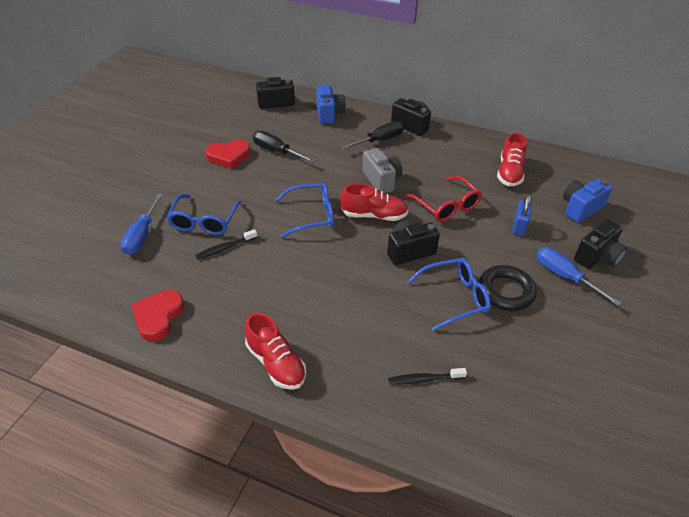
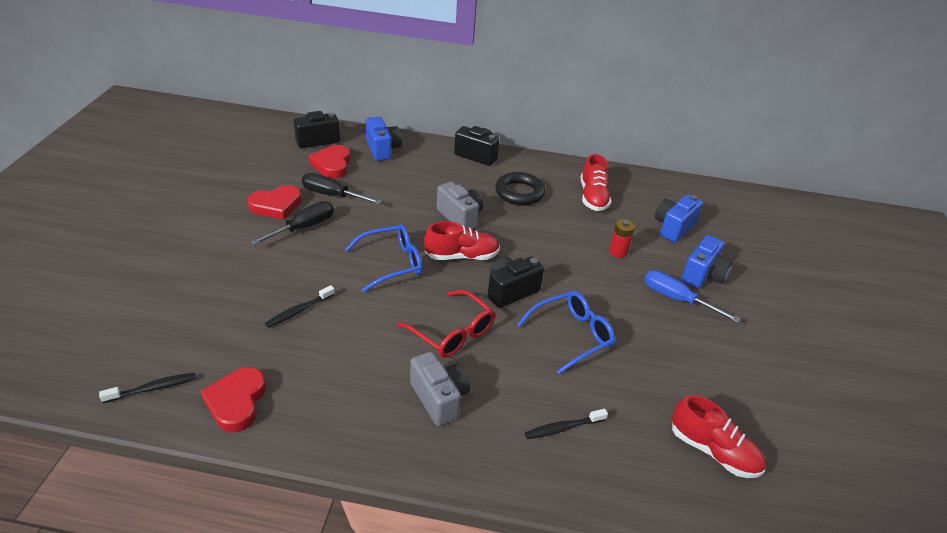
camera: 15 degrees left, 5 degrees down
blue screwdriver [120,193,163,255] -> none
blue glasses [166,194,241,235] -> none
red shoe [245,313,306,390] -> red shoe moved to [672,395,766,478]
black screwdriver [341,121,404,150] -> black screwdriver moved to [250,201,334,246]
red glasses [405,176,482,222] -> red glasses moved to [397,290,495,358]
black ring [479,265,537,311] -> black ring moved to [495,172,546,206]
blue padlock [512,194,532,236] -> red battery [609,219,635,258]
black camera [574,219,627,269] -> blue camera [681,235,733,288]
none -> black toothbrush [99,372,196,403]
none -> red heart [309,145,350,179]
none -> grey camera [410,351,470,426]

